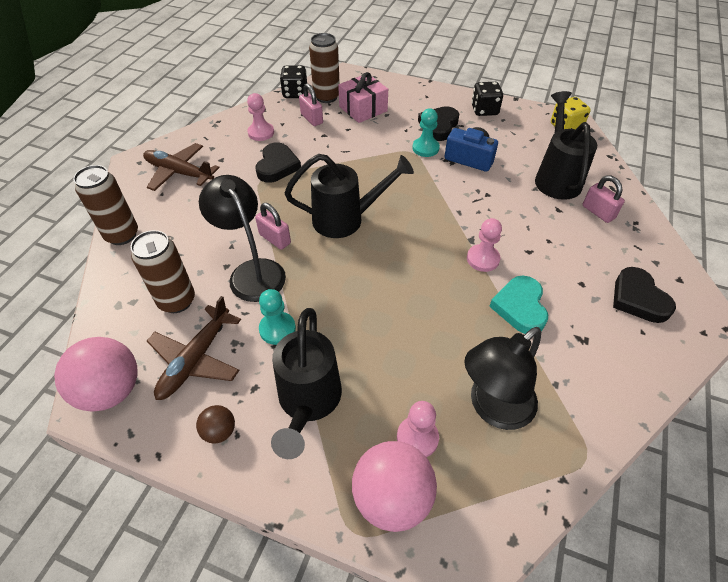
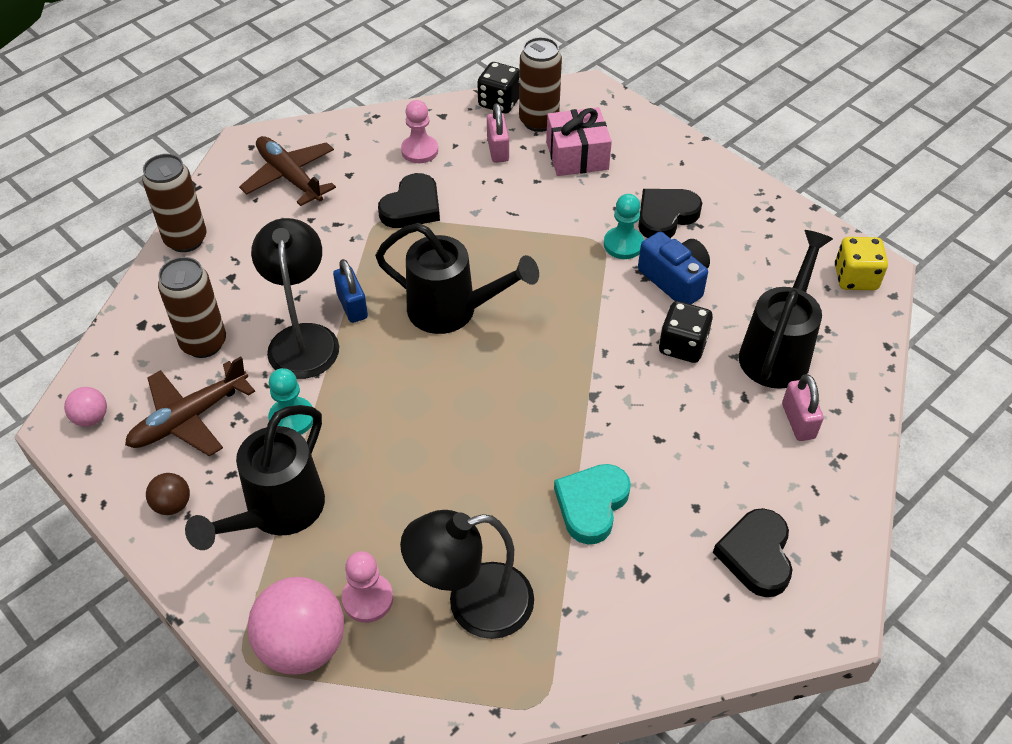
camera: 25 degrees right, 0 degrees up
pink ball [54,337,137,412] -> pink ball [64,387,107,427], size x0.49
pink padlock [255,203,291,250] -> blue padlock [333,259,368,323]
pink pawn [467,218,502,272] -> none
black dice [471,82,503,116] -> black dice moved to [659,301,713,363]

